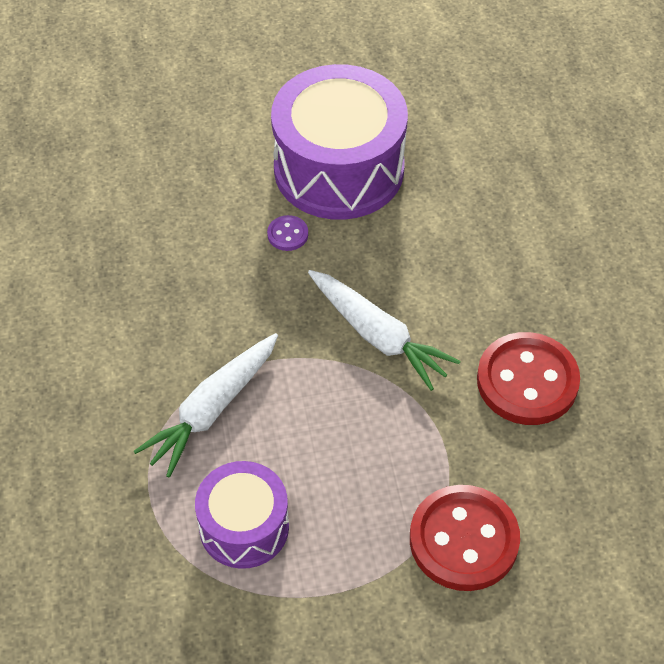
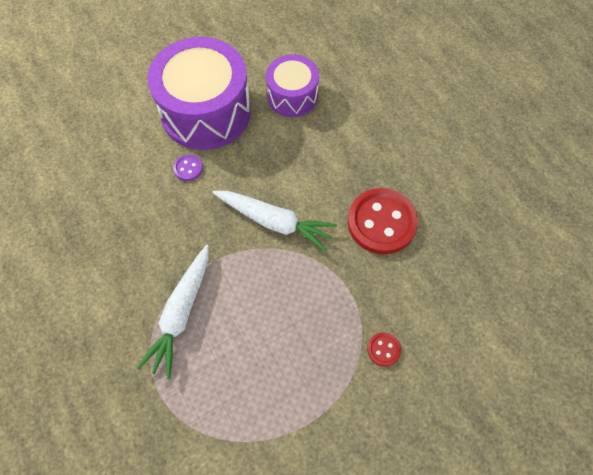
camera: 20 degrees left, 10 degrees up
purple drum [195,461,289,569] -> purple drum moved to [266,55,319,117]
red button [410,485,520,591] -> red button [367,332,401,367], size x0.44

